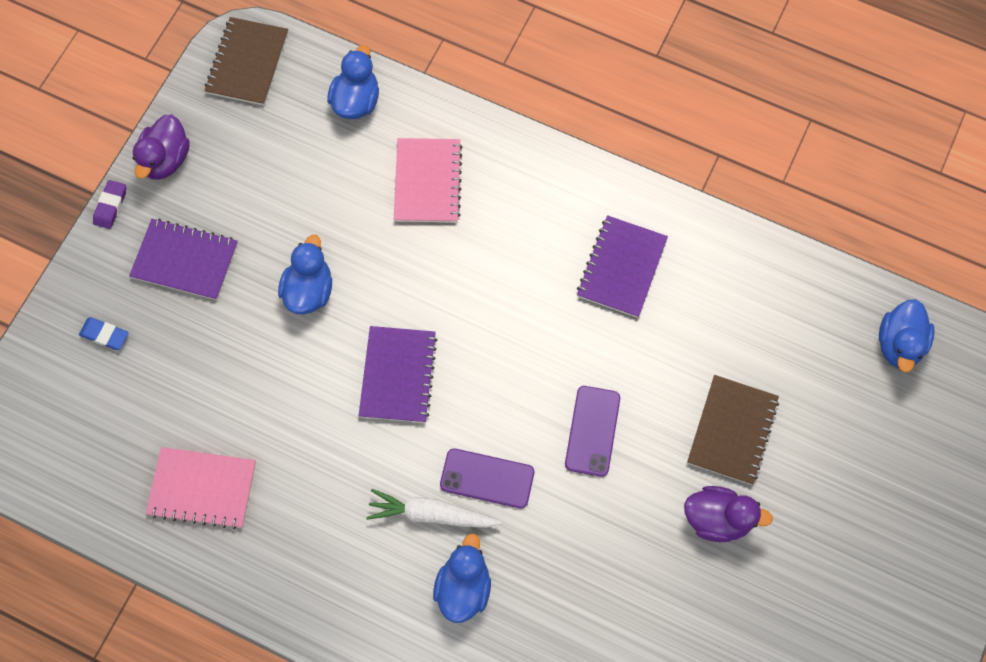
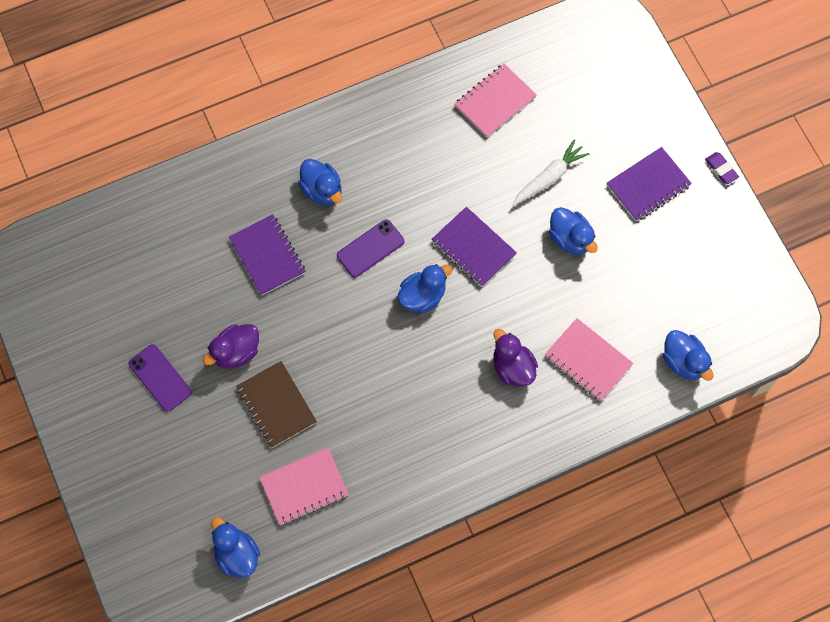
camera: 130 degrees right, 0 degrees up
blue eraser [79,317,128,350] -> none
purple duck [133,115,190,180] -> purple duck moved to [493,329,538,387]
brown notebook [205,17,288,106] -> none
white carrot [366,489,502,528] -> white carrot moved to [512,139,590,206]
purple phone [565,386,620,477] -> purple phone moved to [129,344,192,412]
purple notebook [577,215,668,318] -> purple notebook moved to [229,214,306,295]
none -> pink notebook [259,448,349,525]
none -> blue duck [397,264,452,313]

